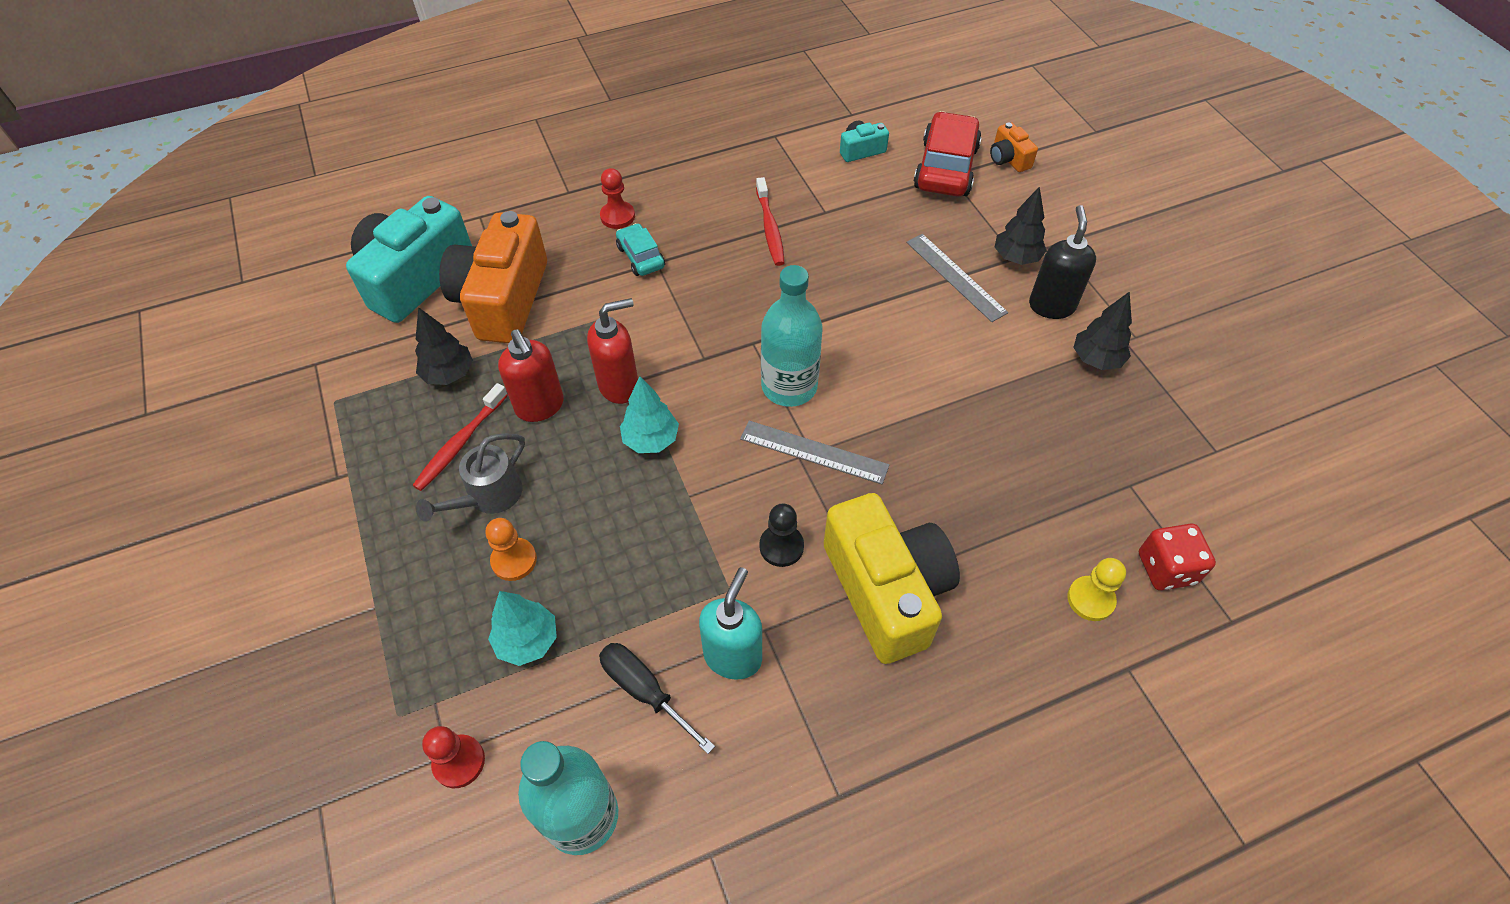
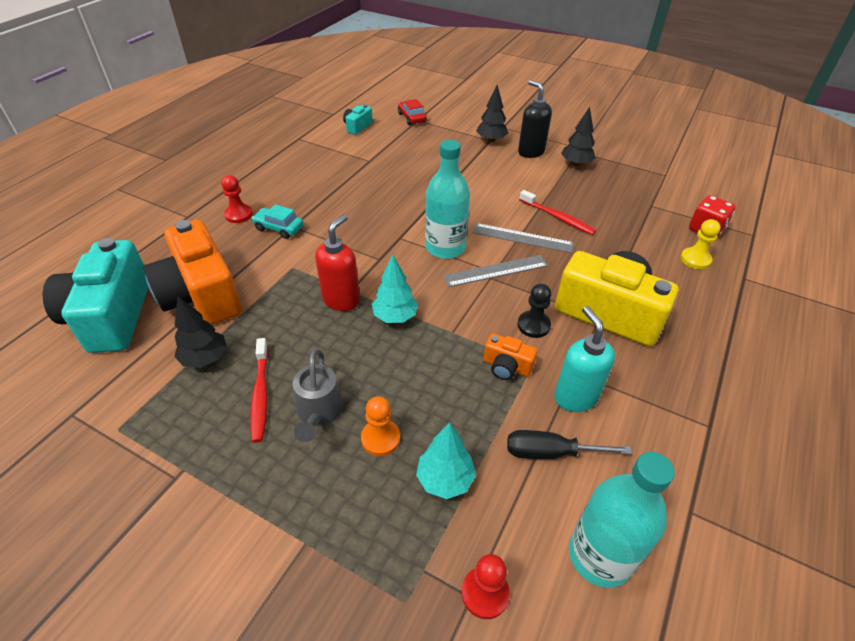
camera: 40 degrees left, 10 degrees down
red soap dispenser [498,329,564,422] -> none
red toothbrush [756,177,785,266] -> red toothbrush moved to [519,190,596,235]
grey ruler [906,234,1008,322] -> grey ruler moved to [472,223,574,253]
red car [914,111,982,196] -> red car [398,99,427,125], size x0.55
orange camera [990,122,1038,172] -> orange camera moved to [484,334,537,380]

